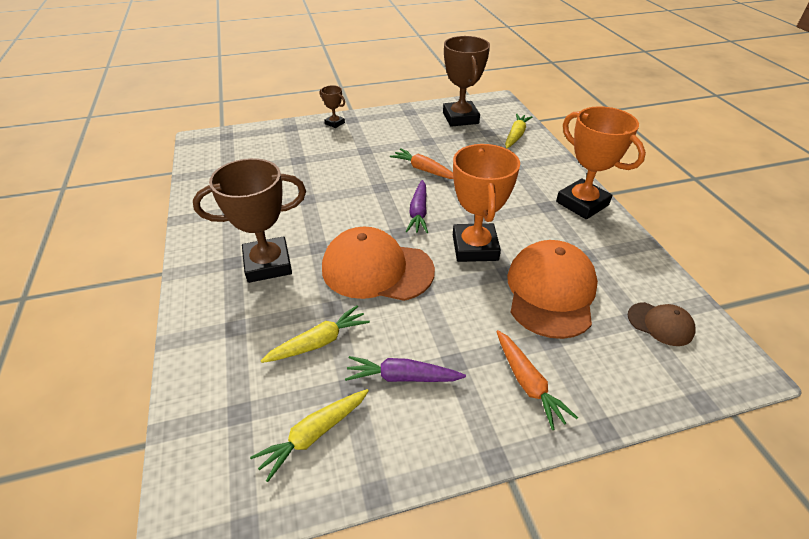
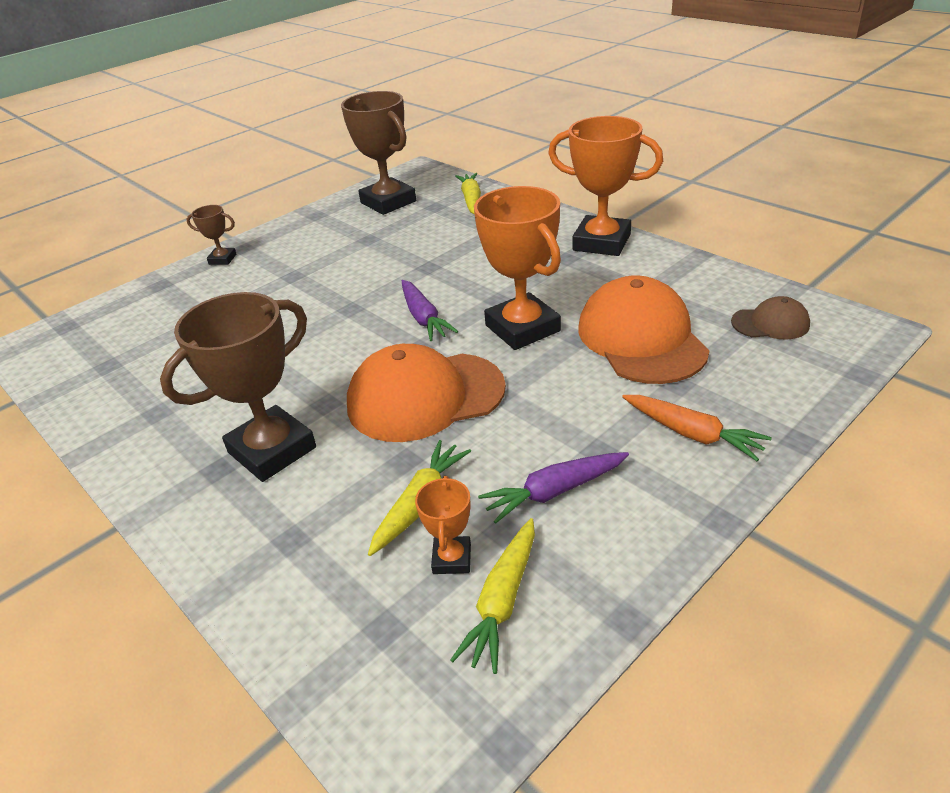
camera: 25 degrees left, 5 degrees down
orange carrot [390,148,453,179] -> none
none -> orange trophy [415,476,471,574]

